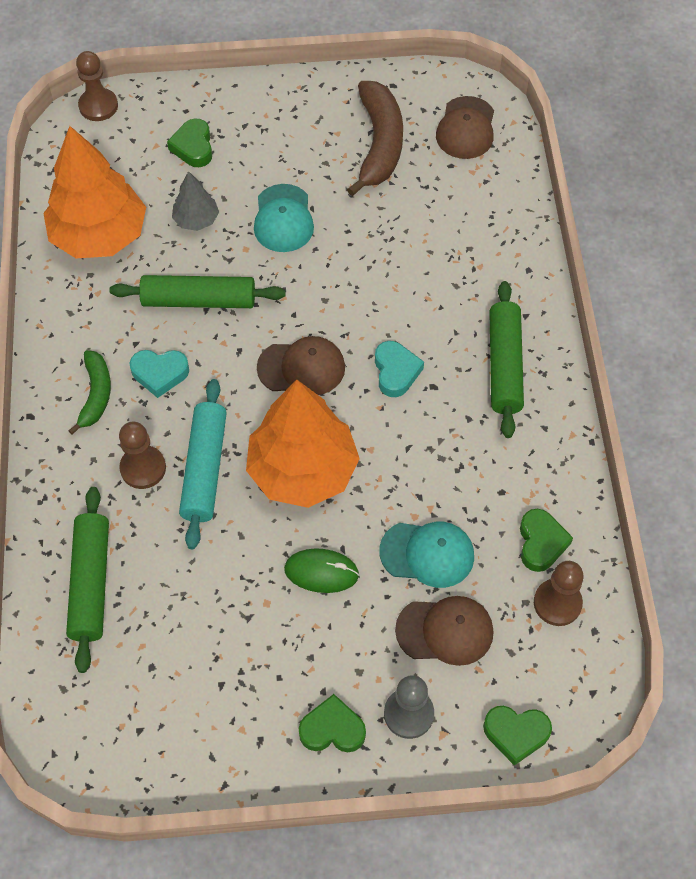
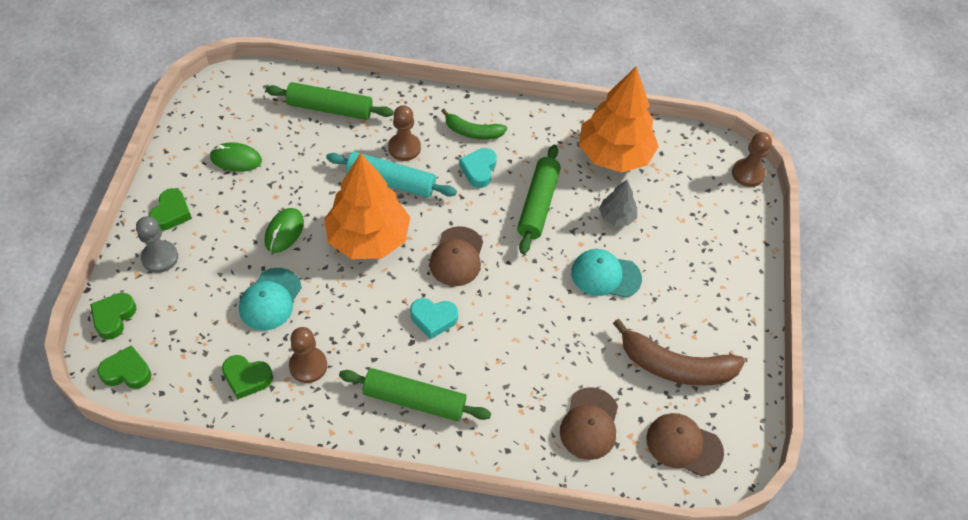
camera: 100 degrees right, 5 degrees down
green heart [167,119,212,167] -> green heart moved to [97,345,151,389]
brown cap [395,596,493,666] -> brown cap moved to [560,387,618,460]
brown pawn [534,561,584,626] -> brown pawn moved to [289,327,327,383]
none -> green mouse [210,142,262,172]

